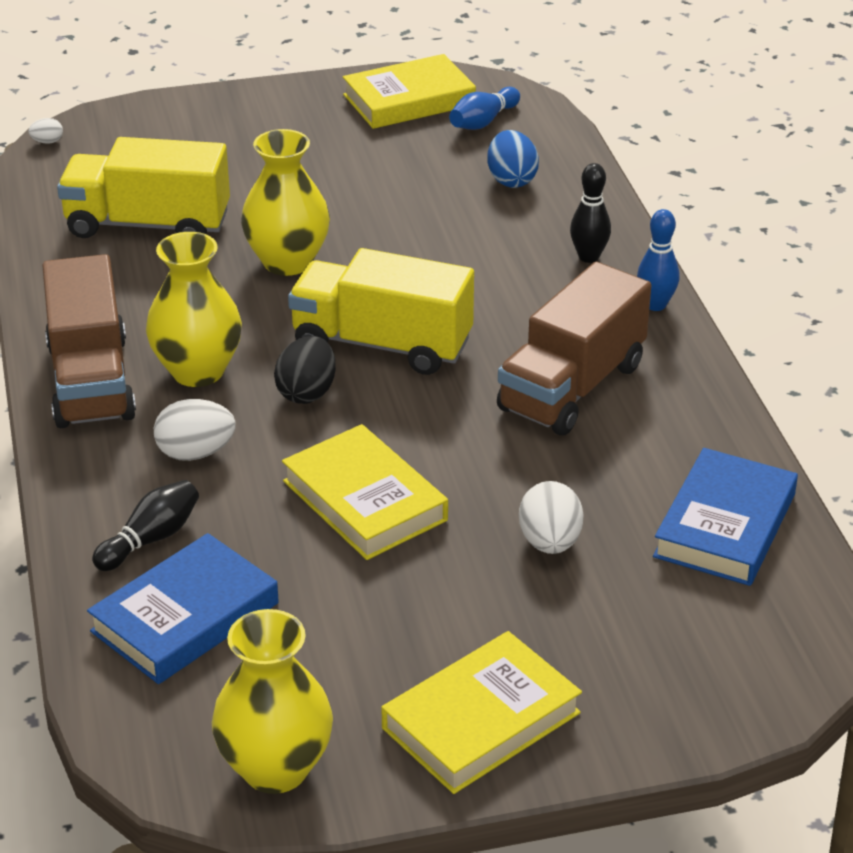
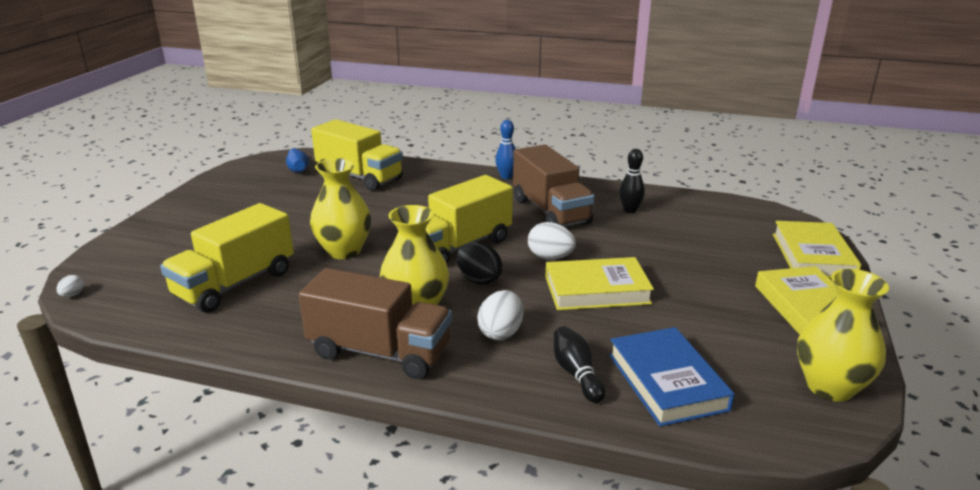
camera: 60 degrees left, 10 degrees down
yellow book [343,54,476,129] -> yellow book moved to [773,221,861,278]
blue egg [487,130,539,188] -> yellow truck [311,119,403,191]
white egg [519,481,583,554] -> white egg moved to [528,222,576,259]
black bowling pin [570,163,611,263] -> black bowling pin moved to [619,149,645,213]
blue book [653,448,798,586] -> none

